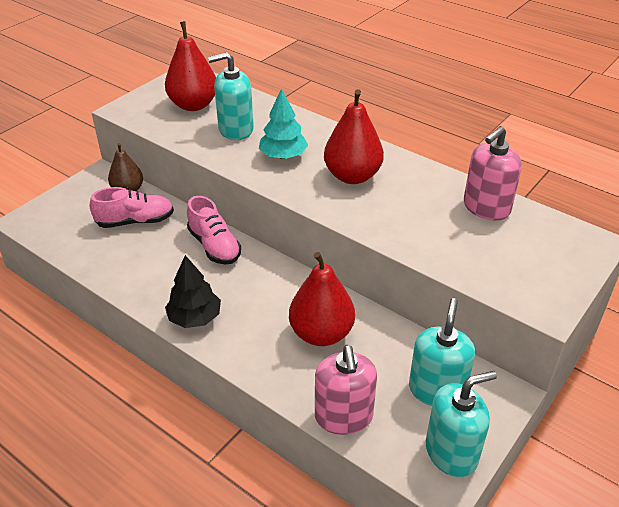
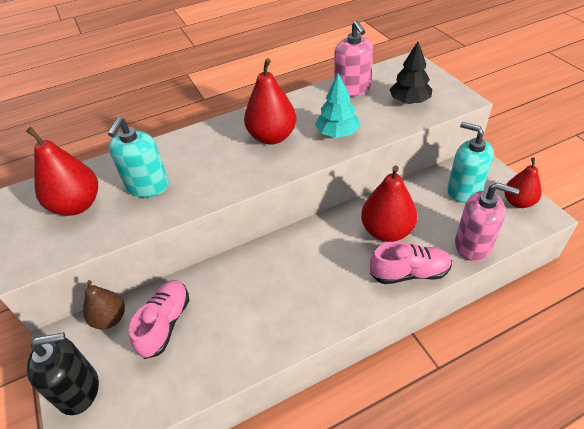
camera: 60 degrees left, 5 degrees up
black tree [165,255,221,328] -> black tree moved to [389,42,432,104]
pink shoe [187,196,241,264] -> pink shoe moved to [370,242,452,284]
turquoise tree [259,88,308,159] -> turquoise tree moved to [315,73,360,138]
turquoise soap dispenser [426,371,497,477] -> red pear [504,158,542,208]
none -> black soap dispenser [27,332,99,415]

